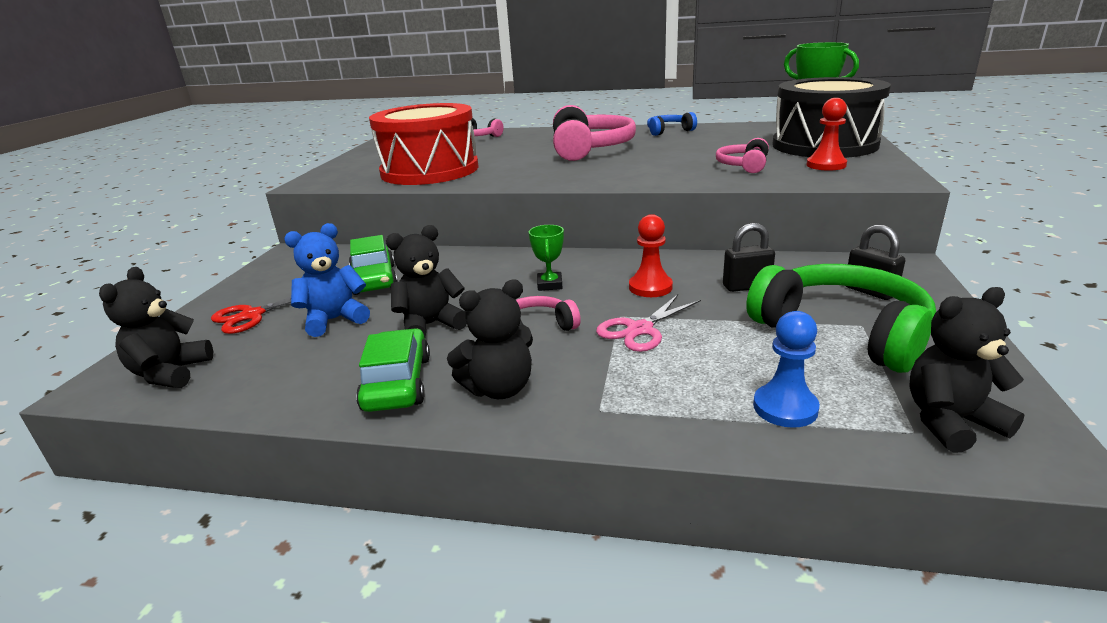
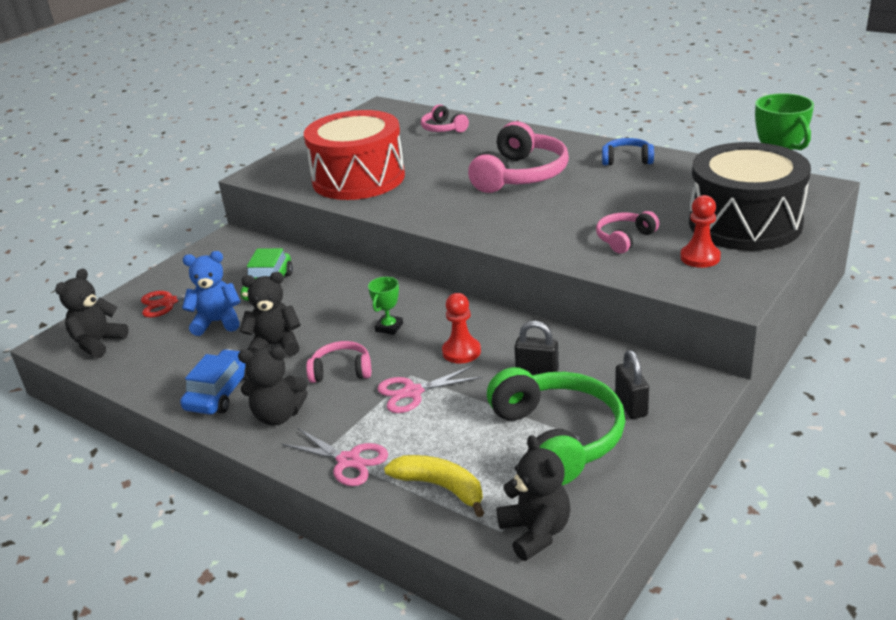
camera: 25 degrees right, 5 degrees up
green car [356,328,430,412] -> blue car [180,349,248,415]
blue pawn [753,311,820,428] -> yellow banana [384,455,484,517]
black teddy bear [909,287,1025,453] -> black teddy bear turned 60 degrees clockwise [497,435,570,561]
none -> pink scissors [282,428,388,486]

